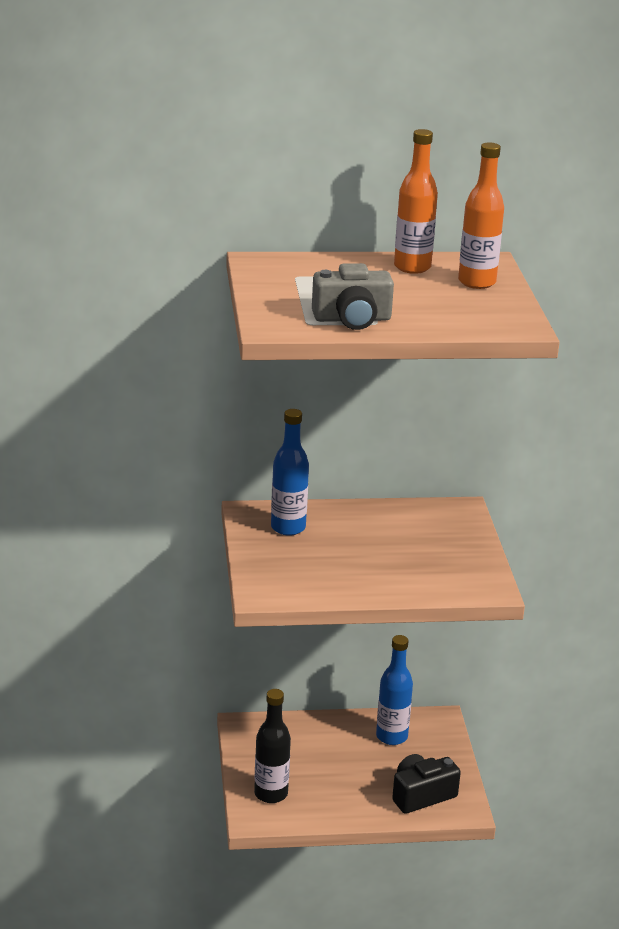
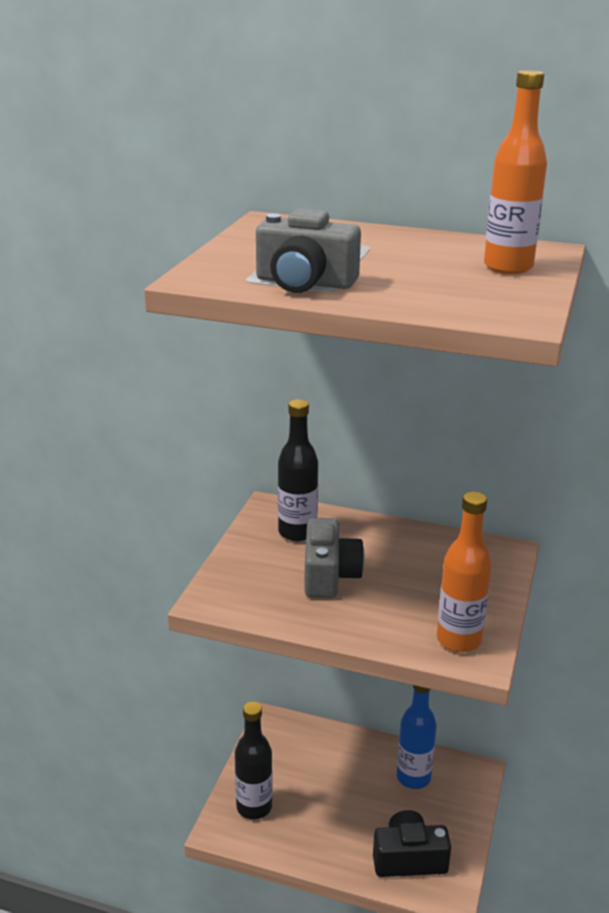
camera: 25 degrees right, 0 degrees up
blue bottle [271,409,309,536] -> black bottle [278,399,318,541]
orange bottle [394,129,438,274] -> orange bottle moved to [437,492,492,652]
none -> grey camera [304,518,364,598]

